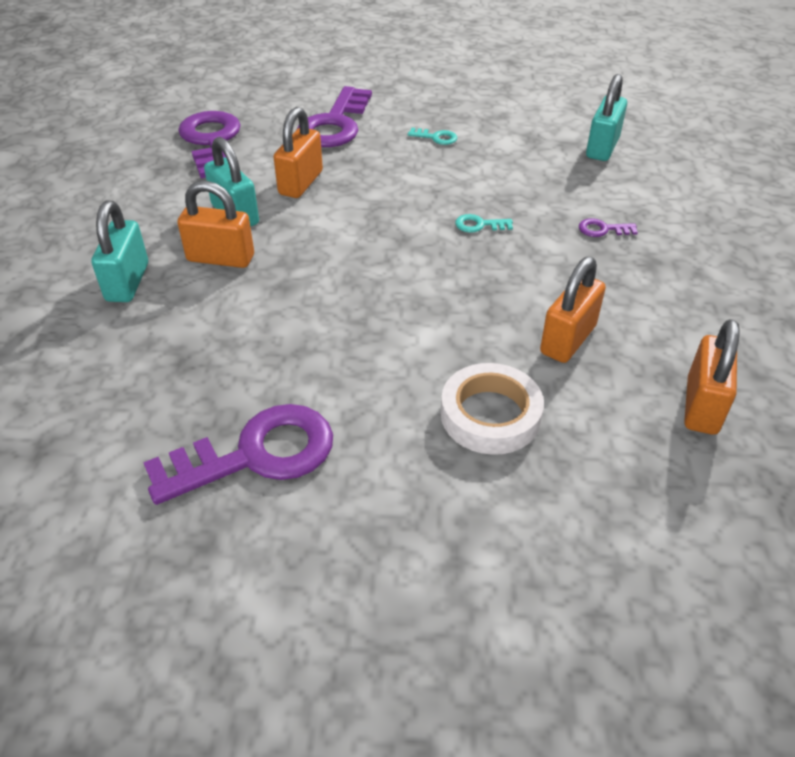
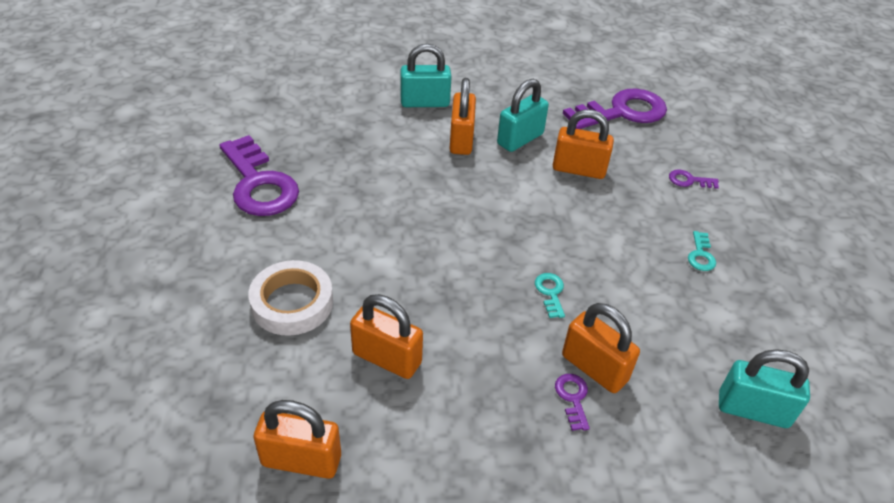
camera: 80 degrees right, 0 degrees up
purple key [297,86,372,147] -> purple key [669,169,719,189], size x0.41
none -> orange padlock [562,303,640,393]

